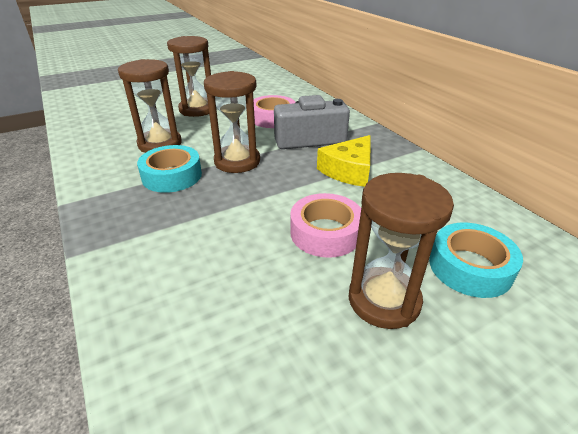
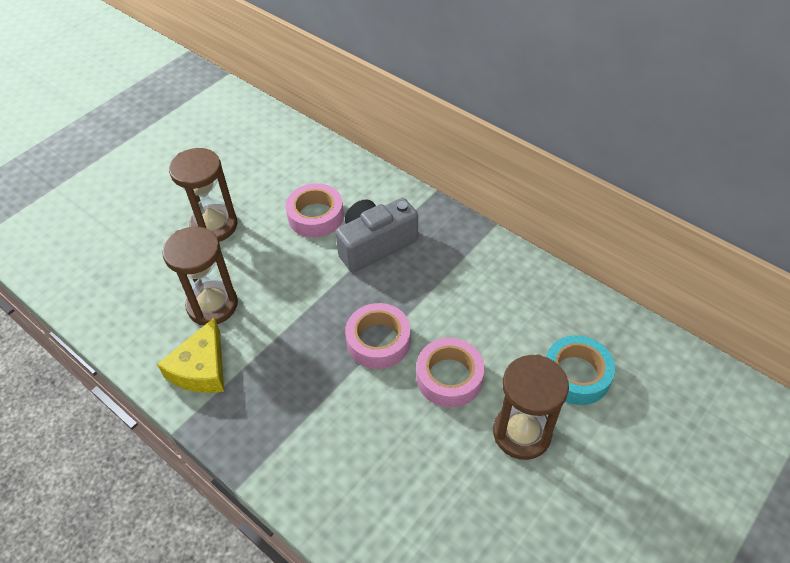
camera: 20 degrees left, 15 degrees up
turquoise tape [137,145,202,193] -> none
brown hourglass [204,71,260,173] -> none
yellow cheese [317,135,371,187] -> yellow cheese moved to [157,317,224,393]
none -> pink tape [345,303,411,369]

